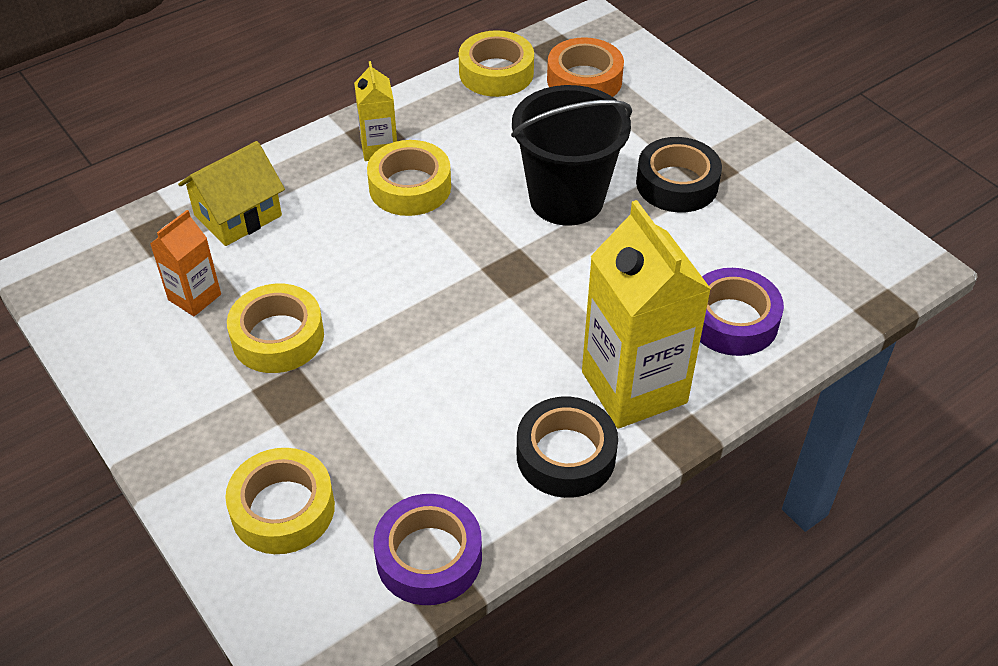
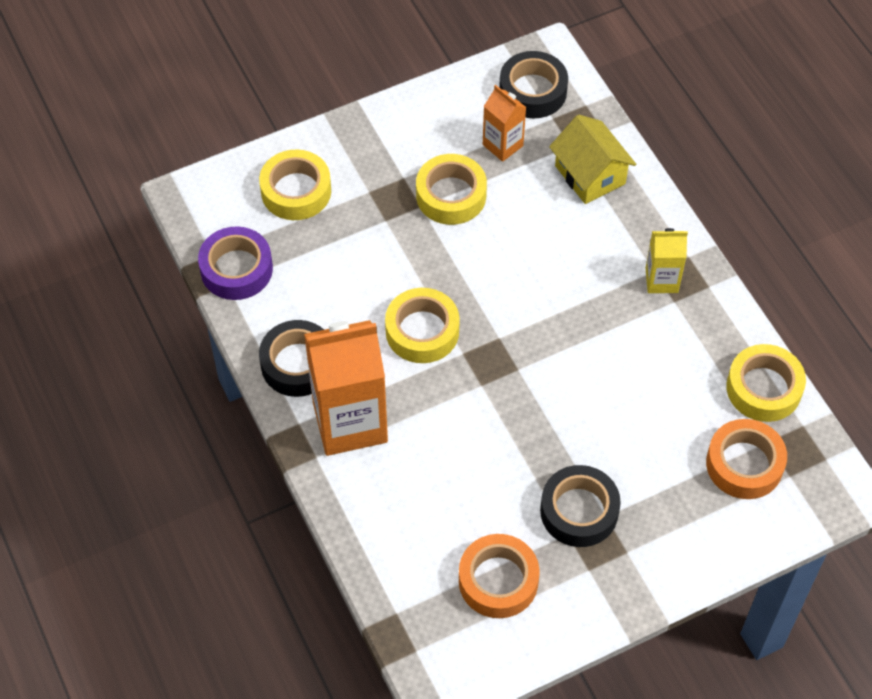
camera: 100 degrees right, 10 degrees up
yellow tape [367,140,451,216] -> yellow tape moved to [385,288,460,363]
black bucket [511,85,632,226] -> none
yellow carton [582,200,712,429] -> orange carton [304,320,388,456]
purple tape [700,268,784,356] -> none
none -> orange tape [459,534,540,618]
none -> black tape [499,51,568,118]

